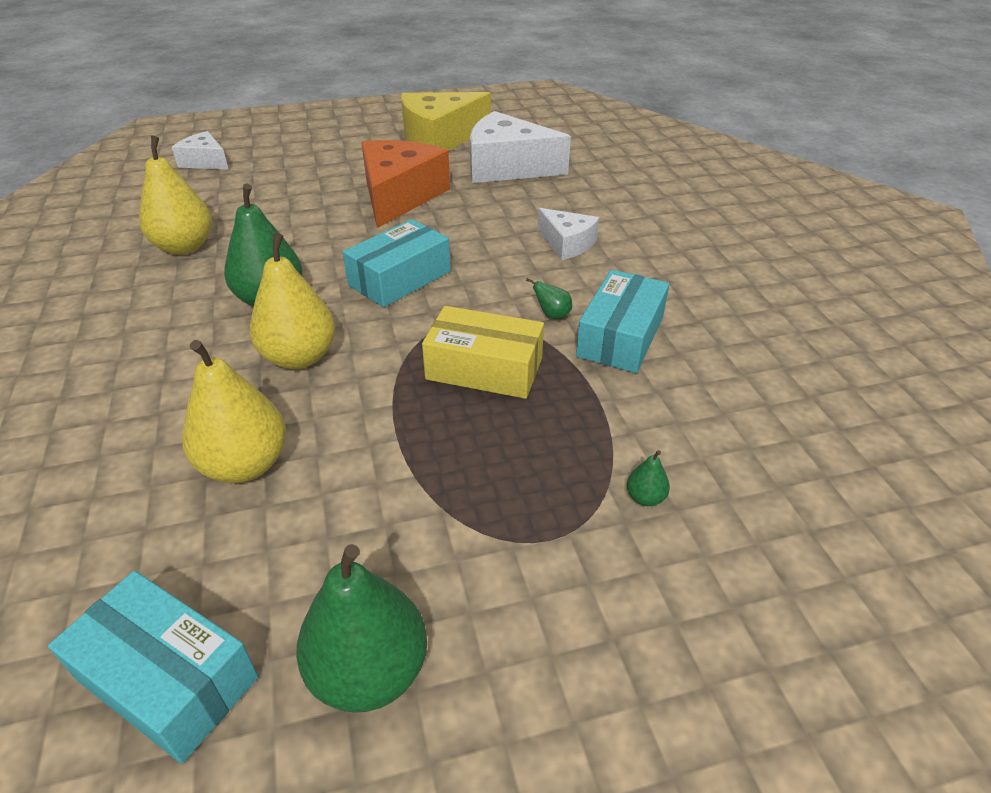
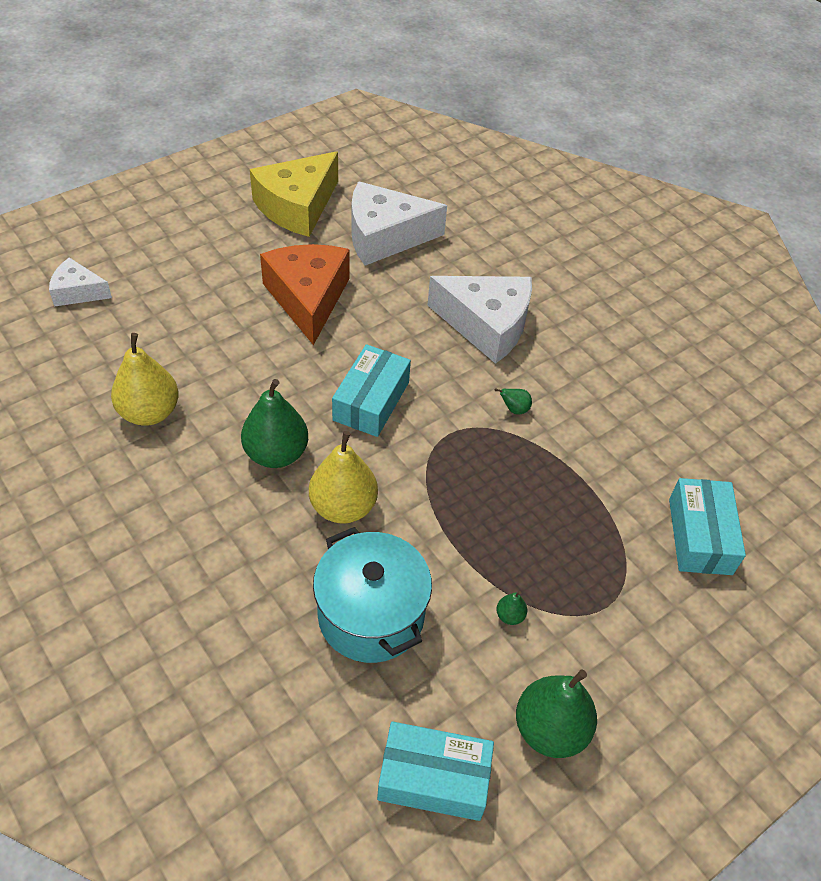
camera: 25 degrees left, 10 degrees up
yellow pear [182,340,286,483] -> turquoise pot [313,527,432,663]
yellow box [422,306,544,399] -> none
white cheese [538,208,599,260] -> white cheese [428,276,532,364], size x1.83
turquoise box [576,270,669,373] -> turquoise box moved to [669,478,746,575]
green pear [627,450,670,506] -> green pear moved to [496,591,527,625]

